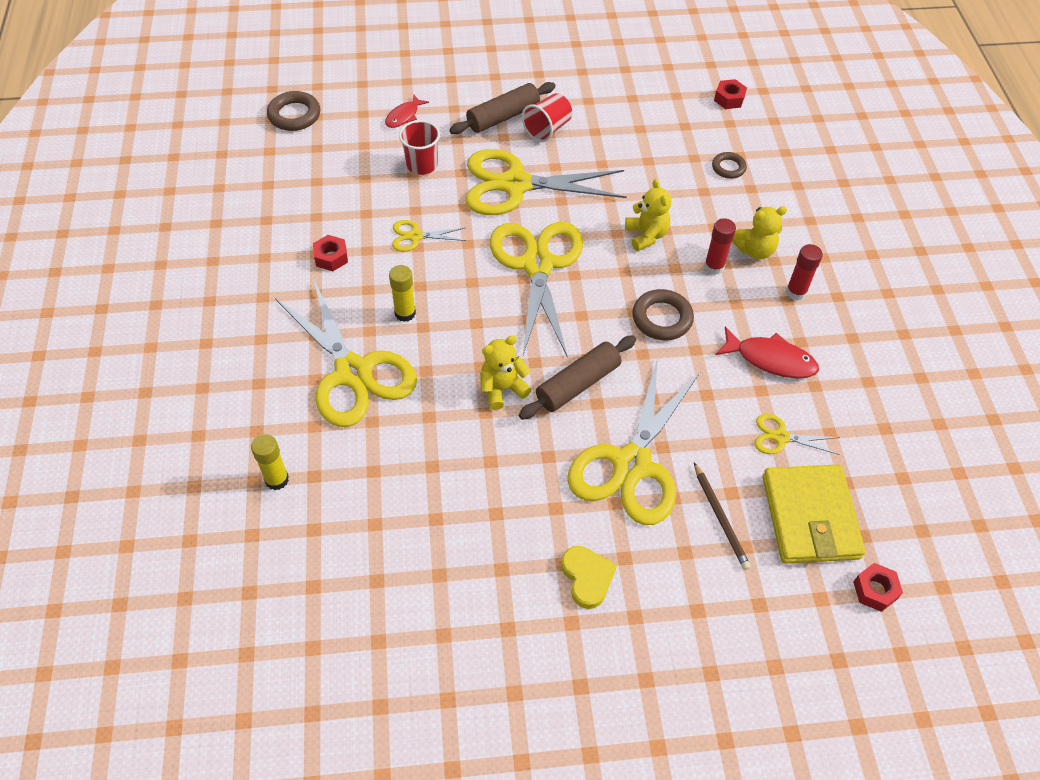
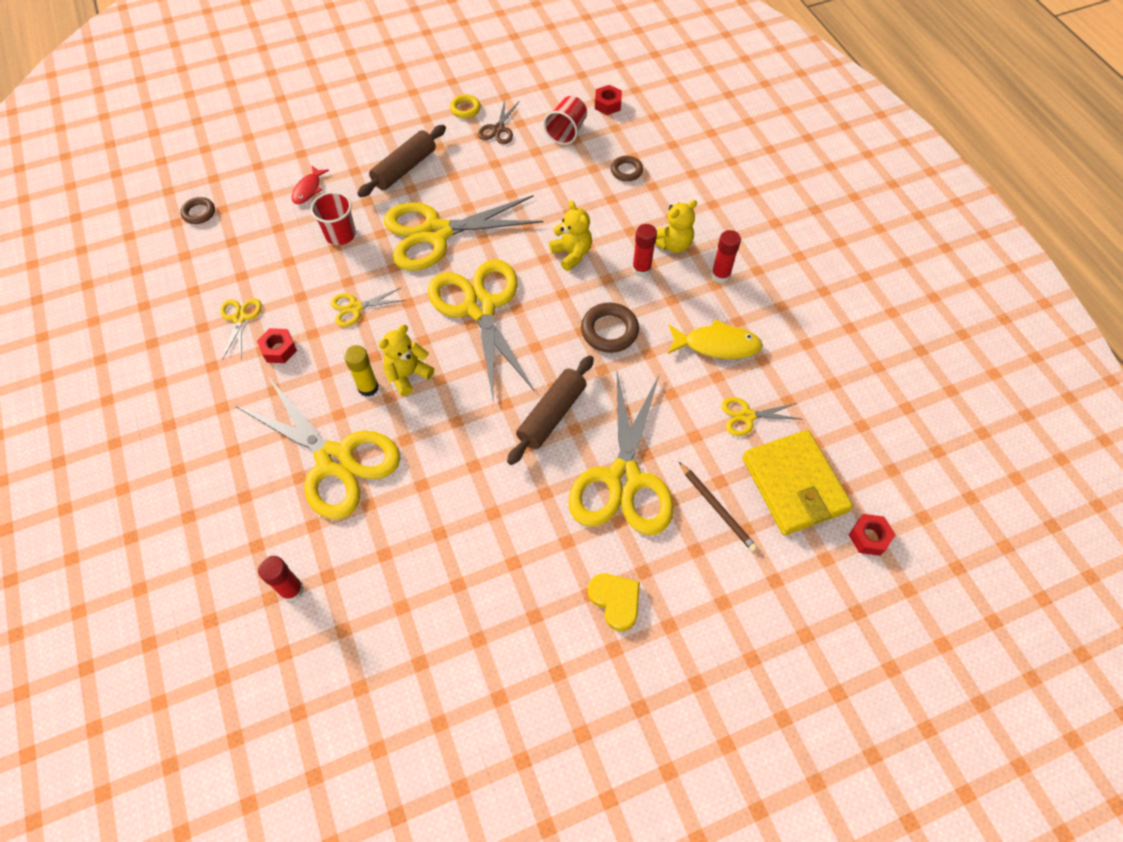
camera: 15 degrees left, 5 degrees up
yellow glue stick [251,434,289,490] -> red glue stick [258,556,304,602]
brown ring [267,91,320,131] -> brown ring [180,197,215,224], size x0.63
yellow teddy bear [480,336,532,410] -> yellow teddy bear moved to [378,325,434,396]
red cup [522,93,572,142] -> red cup moved to [543,96,587,145]
red fish [715,327,819,378] -> yellow fish [668,319,763,359]
none -> yellow scissors [220,298,262,360]
none -> yellow ring [450,95,481,118]
none -> brown scissors [478,100,520,144]

